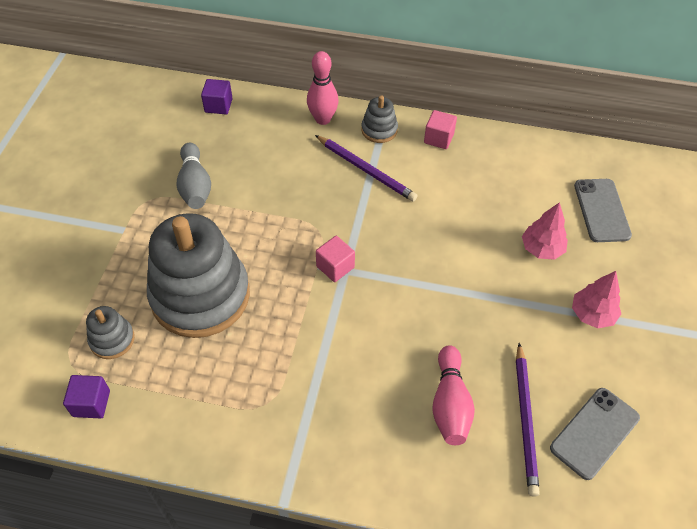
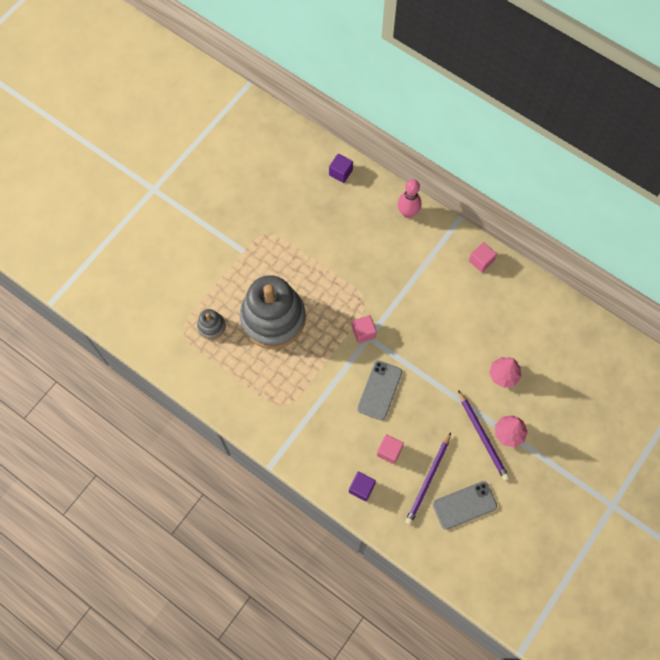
camera: 25 degrees right, 15 degrees up
purple cube [63,375,110,418] -> purple cube moved to [349,472,376,501]
grey bowling pin [176,143,211,209] -> none
purple pencil [315,135,418,202] -> purple pencil moved to [458,390,509,481]
grey stacking toy [361,95,398,143] -> none
pink bowling pin [432,345,475,445] -> pink cube [377,434,404,464]
grey phone [574,179,632,242] -> grey phone moved to [357,361,402,420]

